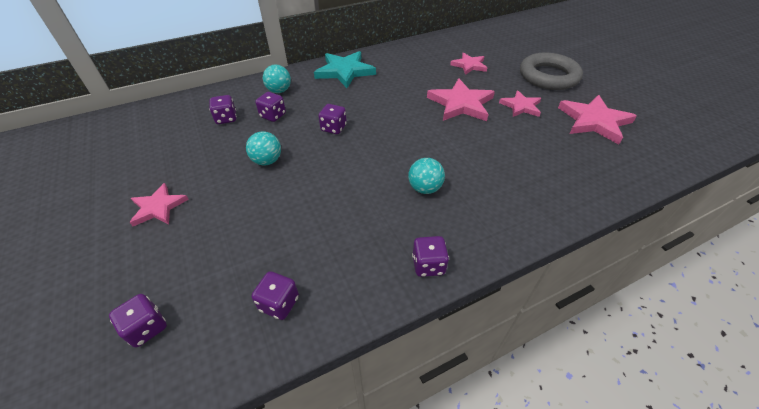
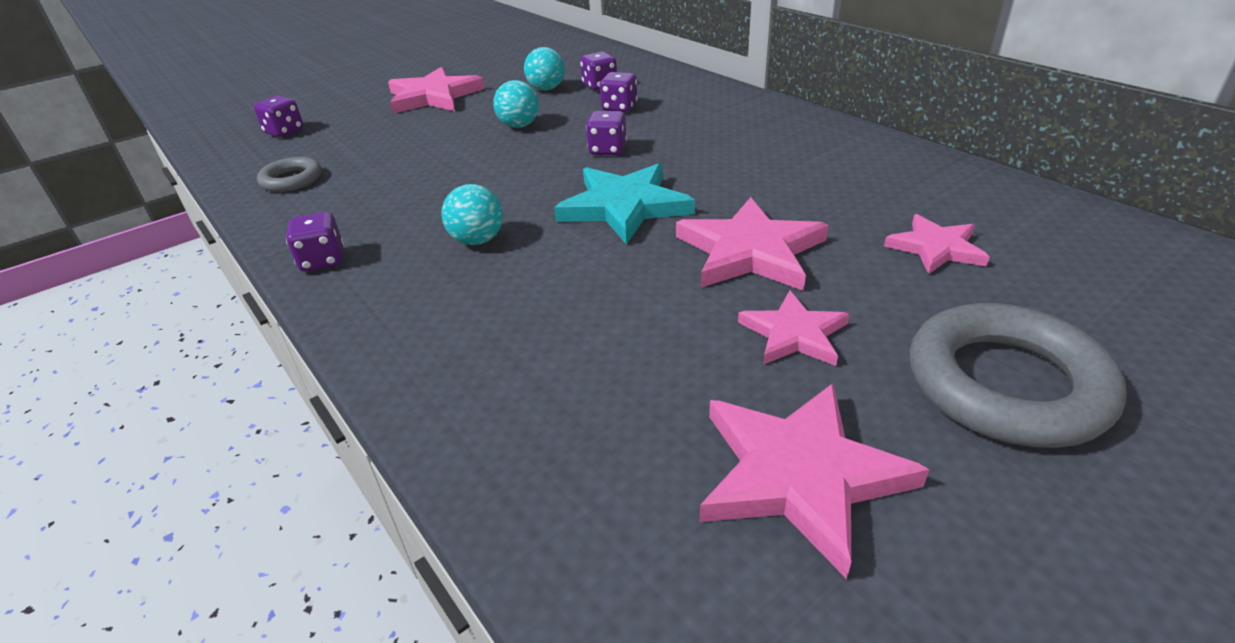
camera: 80 degrees right, 10 degrees down
pink star [130,183,189,226] -> pink star [388,67,485,114], size x1.63
purple dice [252,271,299,320] -> grey ring [257,157,321,192]
turquoise ball [263,65,291,93] -> turquoise ball moved to [524,47,565,91]
turquoise star [314,51,376,88] -> turquoise star moved to [554,163,695,245]

